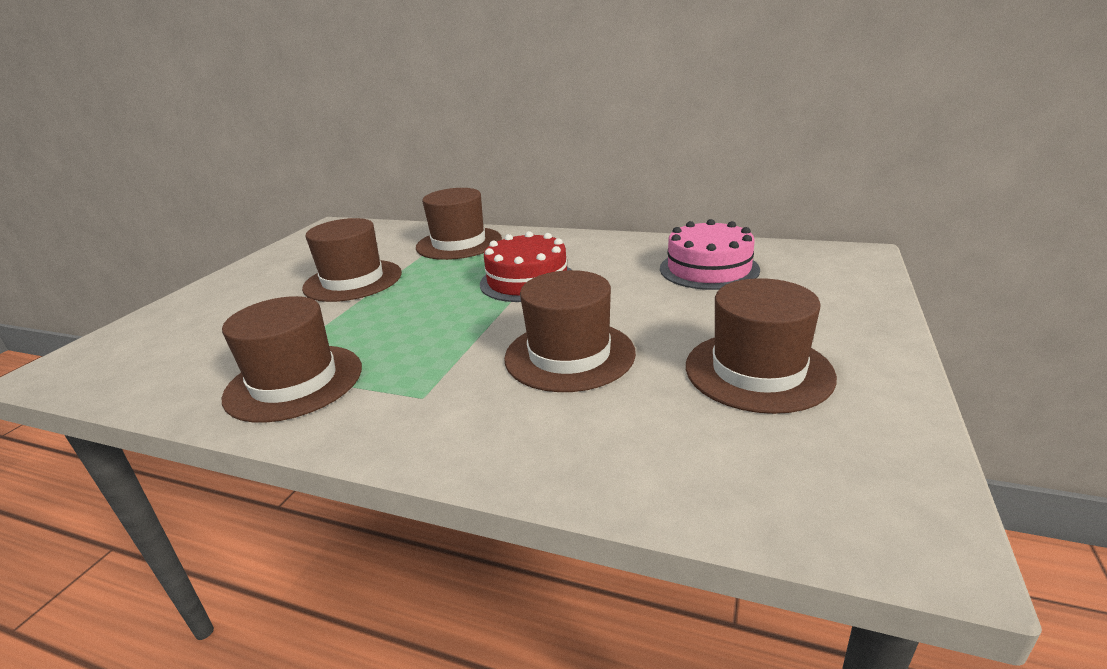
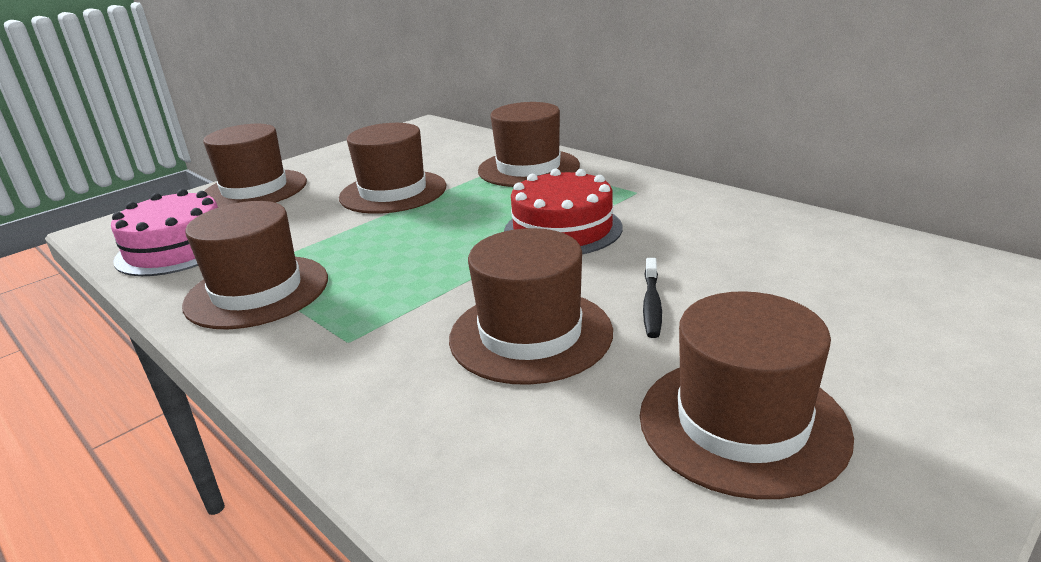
camera: 25 degrees right, 0 degrees up
pink cake [660,219,760,290] -> pink cake moved to [111,189,218,276]
none -> brown hat [203,124,307,207]
none -> black toothbrush [643,258,662,338]

